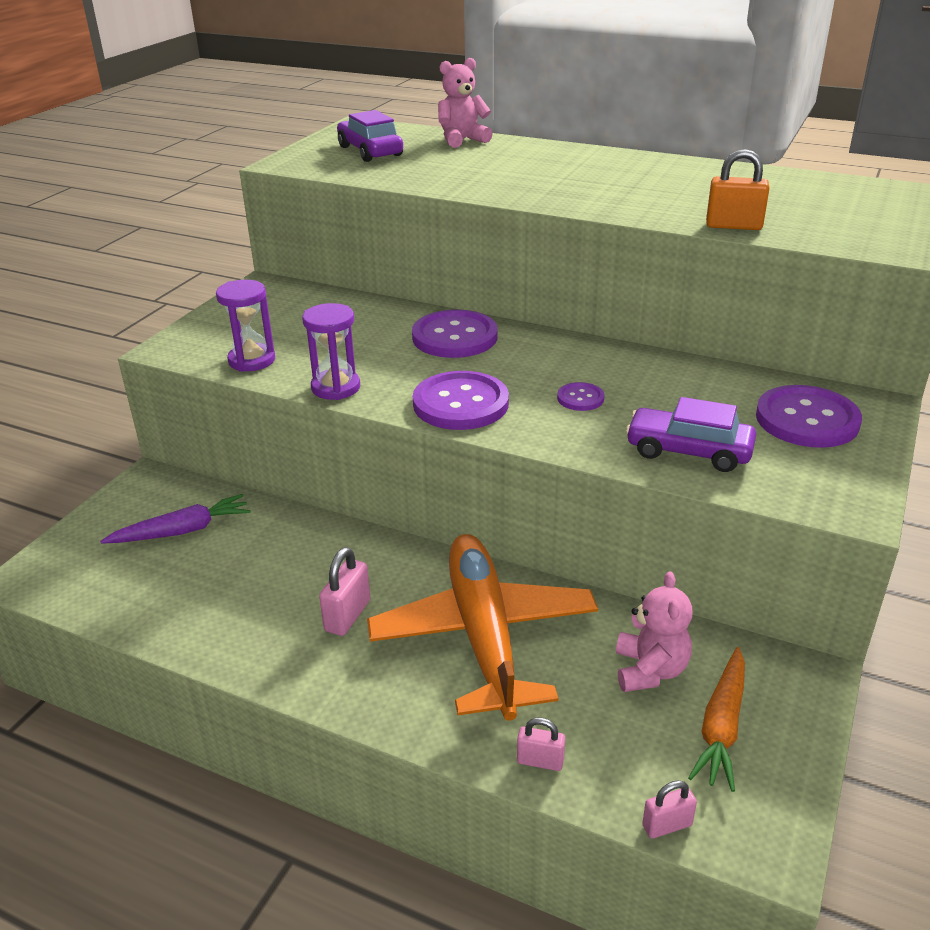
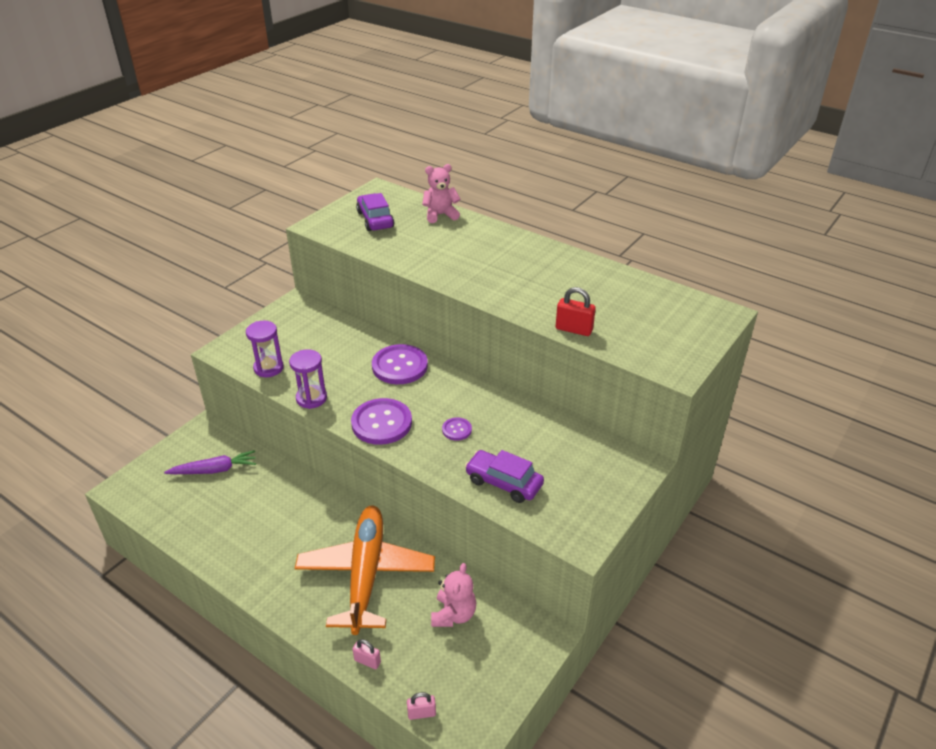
camera: 10 degrees right, 5 degrees up
pink padlock [319,547,370,636] -> none
orange carrot [688,647,745,792] -> none
orange padlock [706,149,770,230] -> red padlock [556,287,596,336]
purple button [756,385,862,448] -> none

